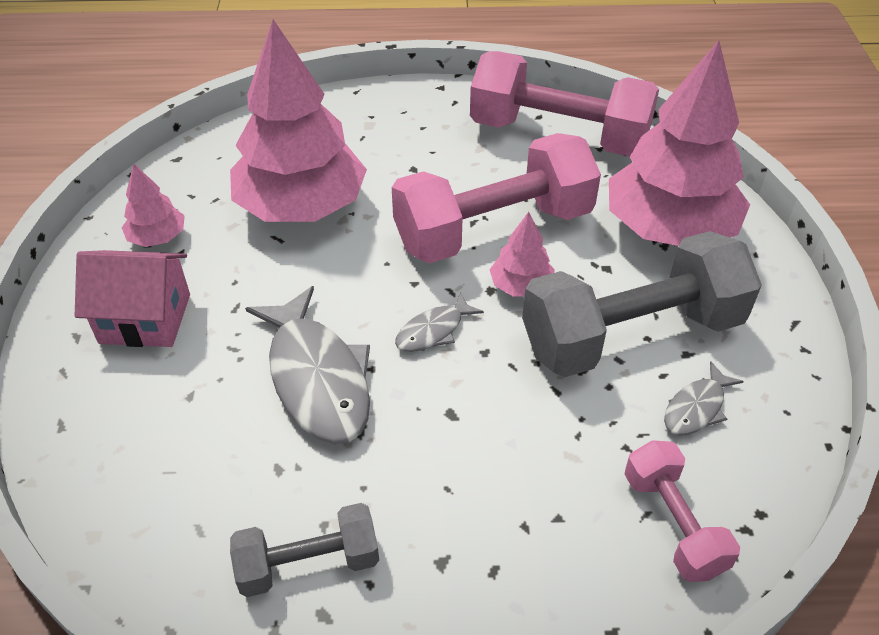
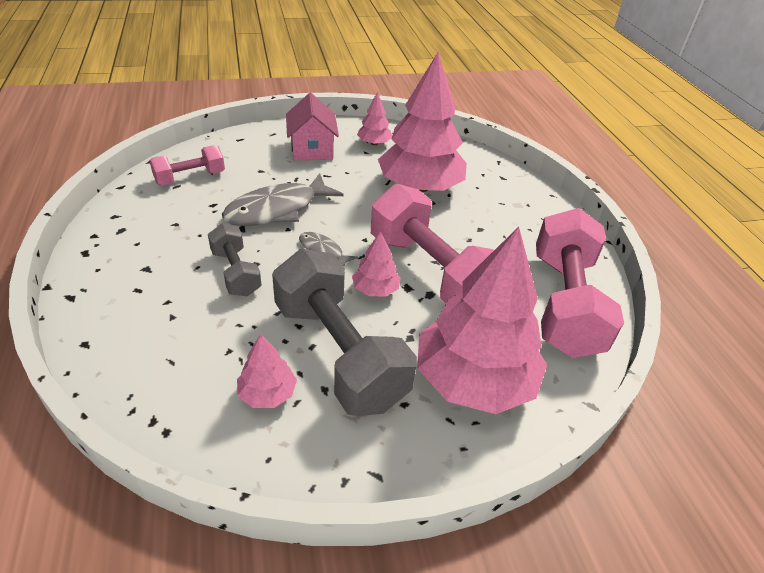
camera: 75 degrees right, 5 degrees down
grey dumbbell [230,503,379,597] -> grey dumbbell moved to [208,223,262,297]
pink dumbbell [625,440,740,582] -> pink dumbbell moved to [150,145,225,185]
grey fish [664,361,744,435] -> pink tree [237,334,297,408]

